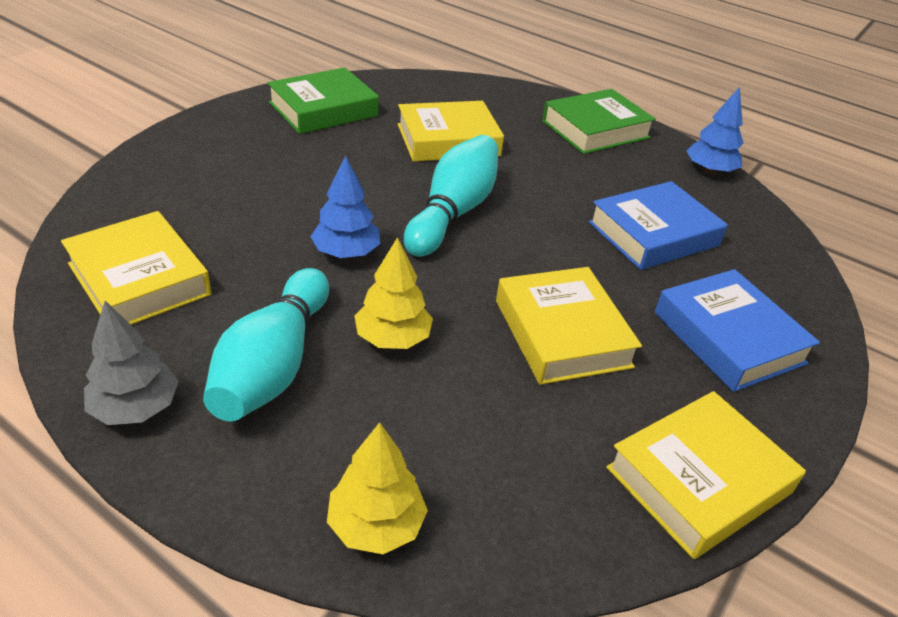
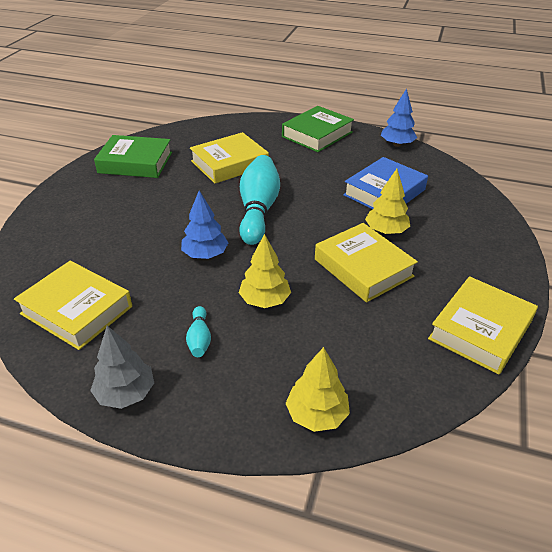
camera: 15 degrees left, 0 degrees up
turquoise bowling pin [203,268,329,421] -> turquoise bowling pin [186,306,211,357], size x0.46
green book [267,67,379,134] -> green book turned 60 degrees clockwise [94,135,172,178]
blue book [655,269,820,392] -> none
none -> yellow tree [365,169,410,234]

